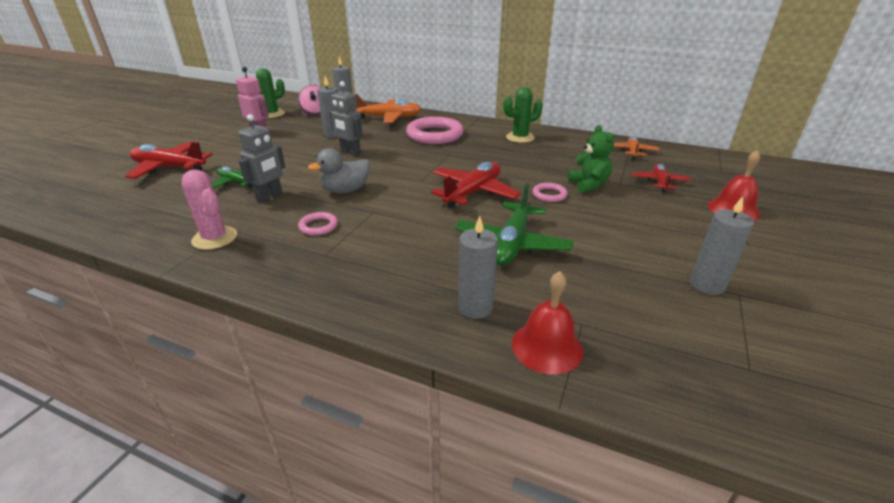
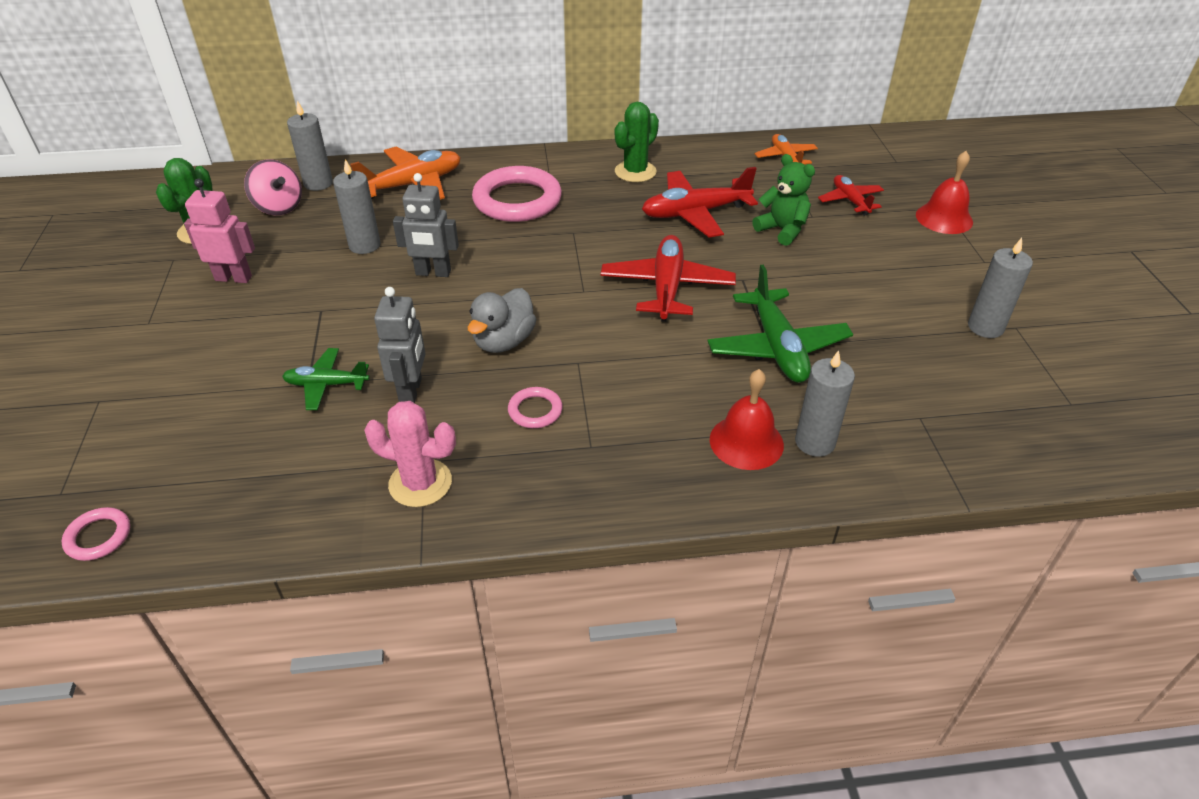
camera: 30 degrees left, 10 degrees up
red plane [125,142,213,179] -> red plane moved to [642,167,758,238]
red bell [512,271,583,374] -> red bell moved to [710,369,784,470]
pink ring [533,183,568,202] -> pink ring moved to [62,507,130,561]

